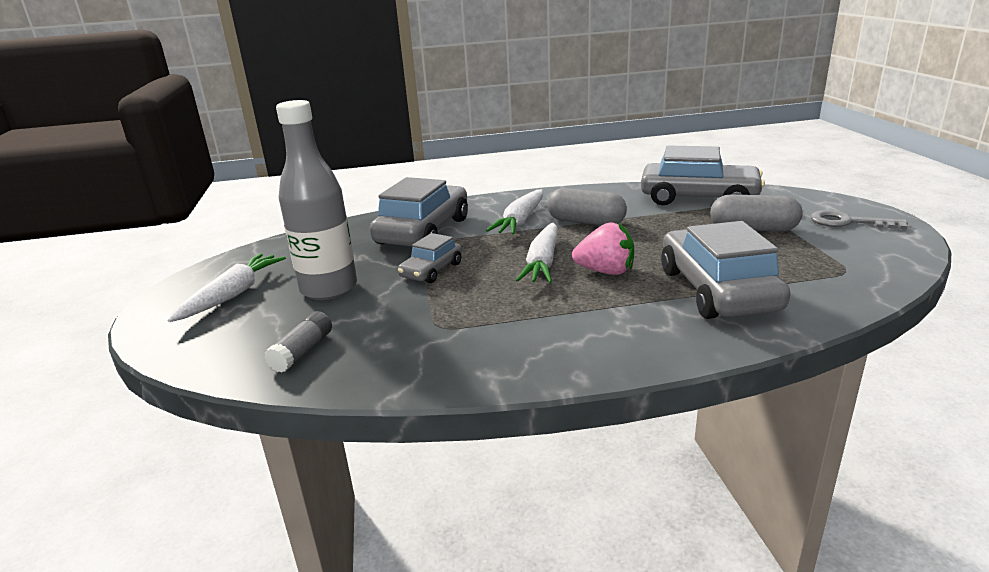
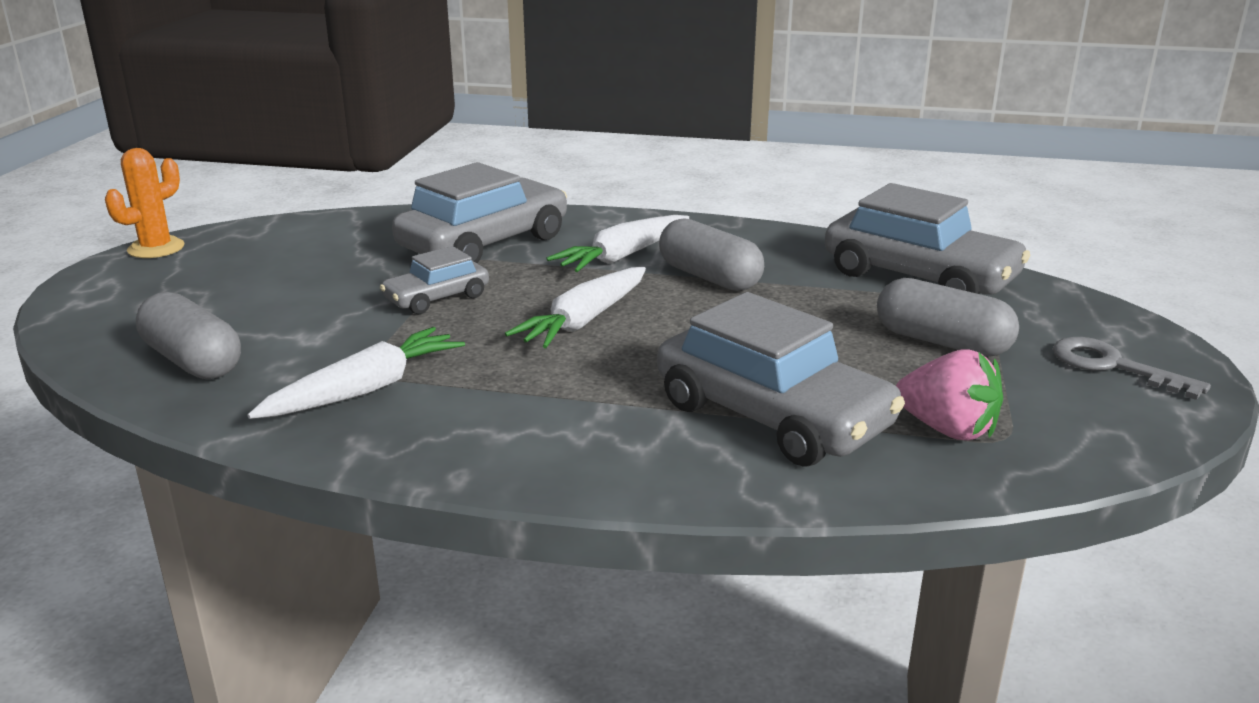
camera: 20 degrees right, 0 degrees up
white carrot [168,253,286,322] -> white carrot moved to [247,327,465,419]
grey glue stick [264,311,332,373] -> grey capsule [136,292,241,379]
grey bottle [276,100,357,300] -> none
pink strawberry [572,222,634,275] -> pink strawberry moved to [896,349,1003,440]
grey car [661,221,790,319] -> grey car turned 120 degrees clockwise [657,292,905,467]
none -> orange cactus [105,148,185,258]

